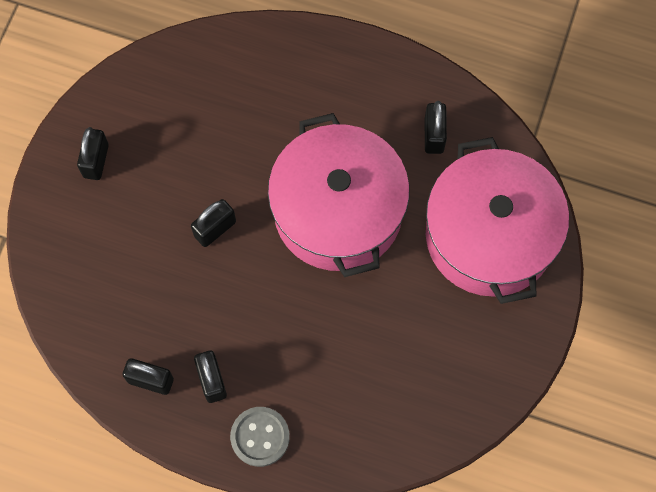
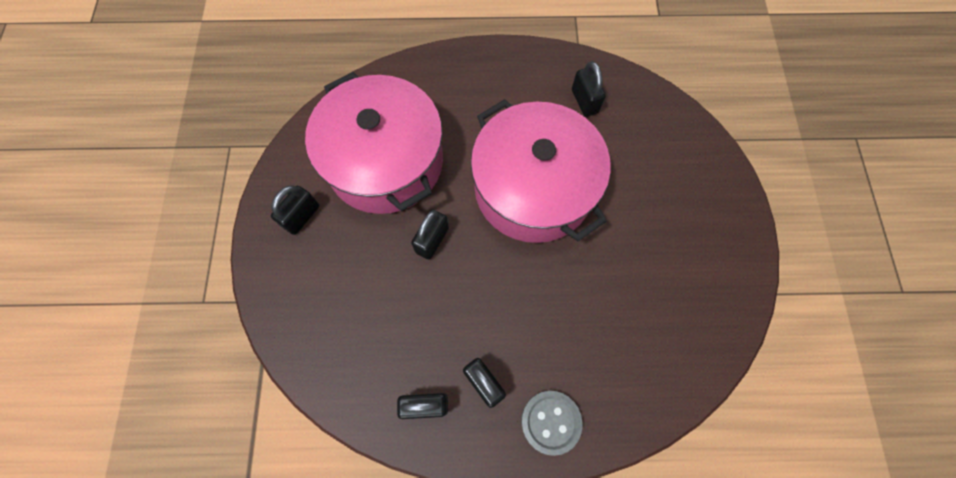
camera: 20 degrees left, 0 degrees up
black padlock [77,127,109,180] -> black padlock turned 45 degrees clockwise [271,185,319,235]
pink pot [426,137,569,304] -> pink pot moved to [305,72,443,214]

